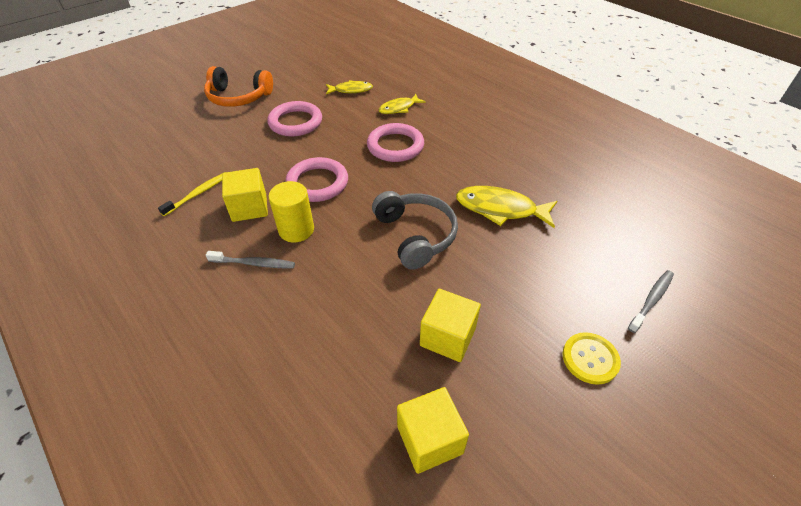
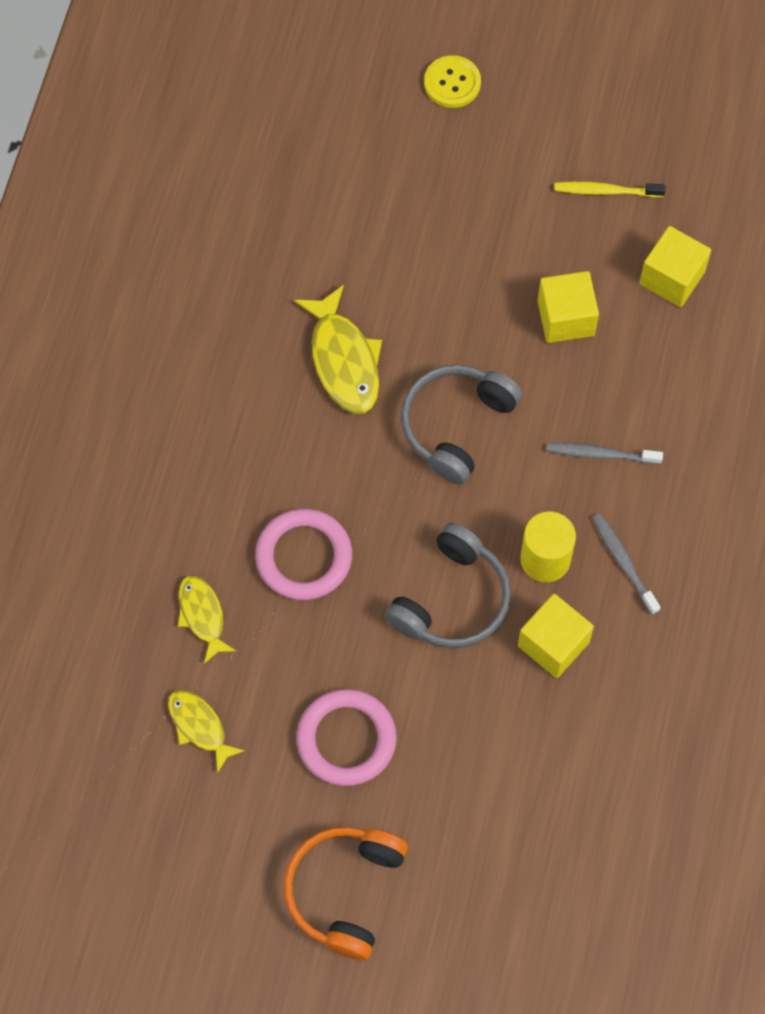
camera: 125 degrees left, 20 degrees up
yellow toothbrush [158,172,226,216] -> yellow toothbrush moved to [554,182,666,197]
orange headphones [204,66,273,107] -> orange headphones turned 135 degrees counterclockwise [284,827,408,960]
pink ring [285,157,348,202] -> grey headphones [385,523,511,649]
yellow fish [378,94,426,114] -> yellow fish turned 135 degrees counterclockwise [178,575,236,664]
yellow button [562,332,621,385] -> yellow button moved to [424,55,481,108]
grey toothbrush [628,270,674,333] -> grey toothbrush moved to [547,442,663,464]

